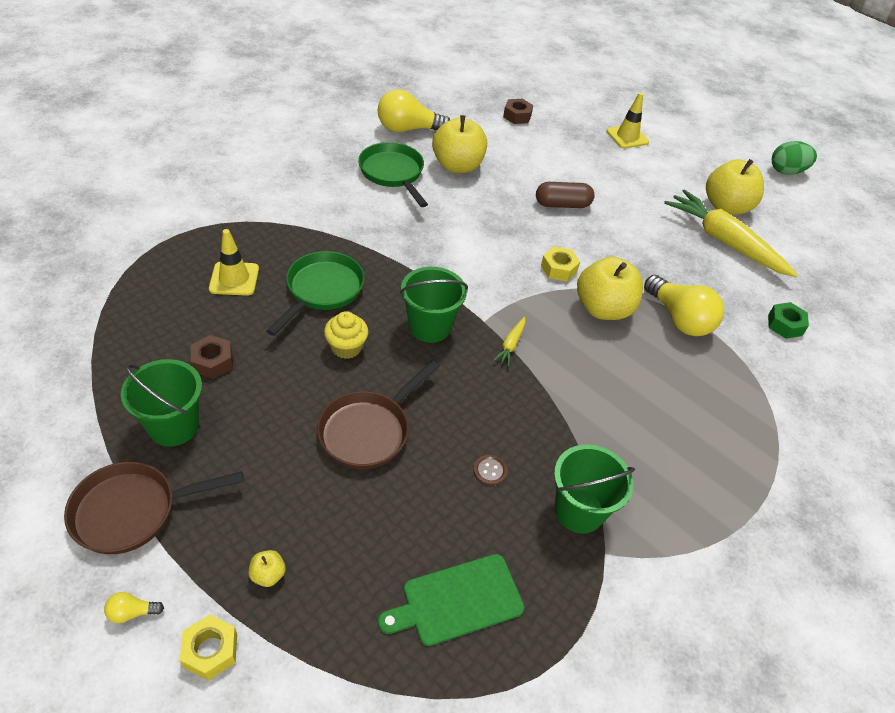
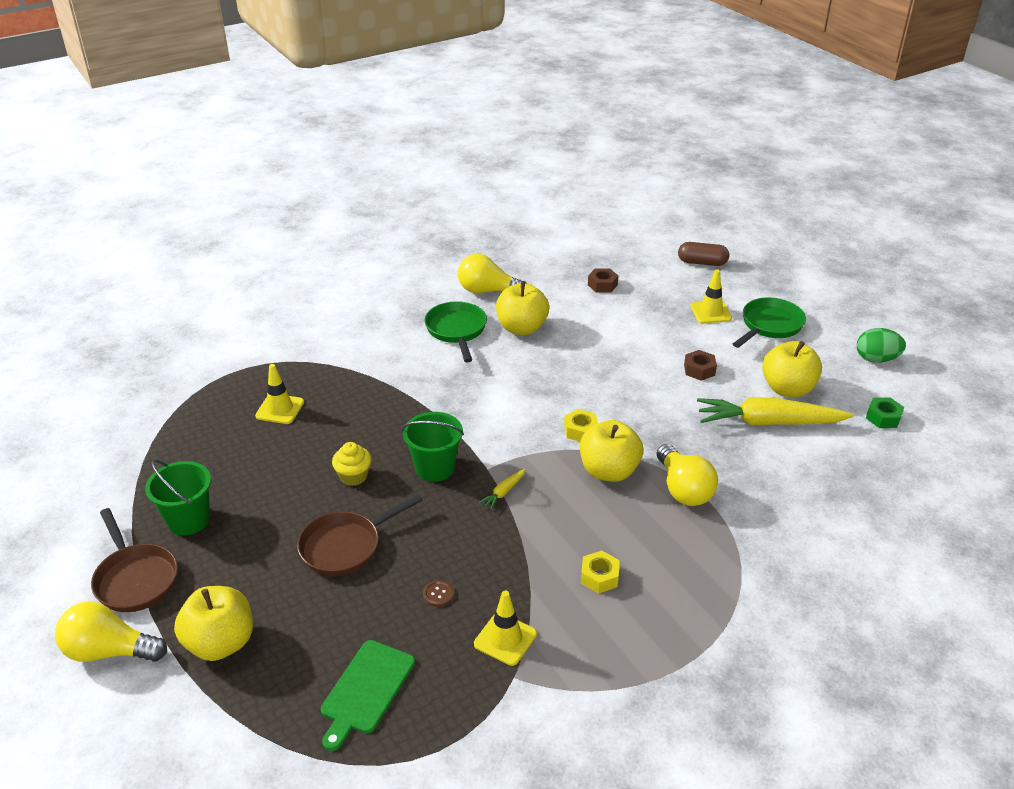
camera: 20 degrees right, 10 degrees down
brown pan [64,462,244,554] -> brown pan turned 120 degrees counterclockwise [91,508,178,612]
yellow light bulb [104,592,164,623] -> yellow light bulb [55,601,167,662], size x2.44
yellow nut [180,615,237,681] -> yellow nut moved to [581,551,620,594]
brown nut [191,335,233,379] -> brown nut moved to [684,350,717,381]
yellow apple [248,550,286,587] -> yellow apple [174,586,253,661], size x2.47
green pan [266,251,365,336] -> green pan moved to [733,297,806,348]
green cutting board [378,554,524,646] -> green cutting board turned 60 degrees counterclockwise [321,640,415,751]
brown capsule [536,182,595,208] -> brown capsule moved to [678,242,729,266]
green bucket [554,444,635,533] -> yellow traffic cone [474,591,537,666]
yellow carrot [664,189,798,277] -> yellow carrot turned 60 degrees counterclockwise [697,397,854,426]
green nut [768,302,809,339] -> green nut moved to [866,398,904,428]

